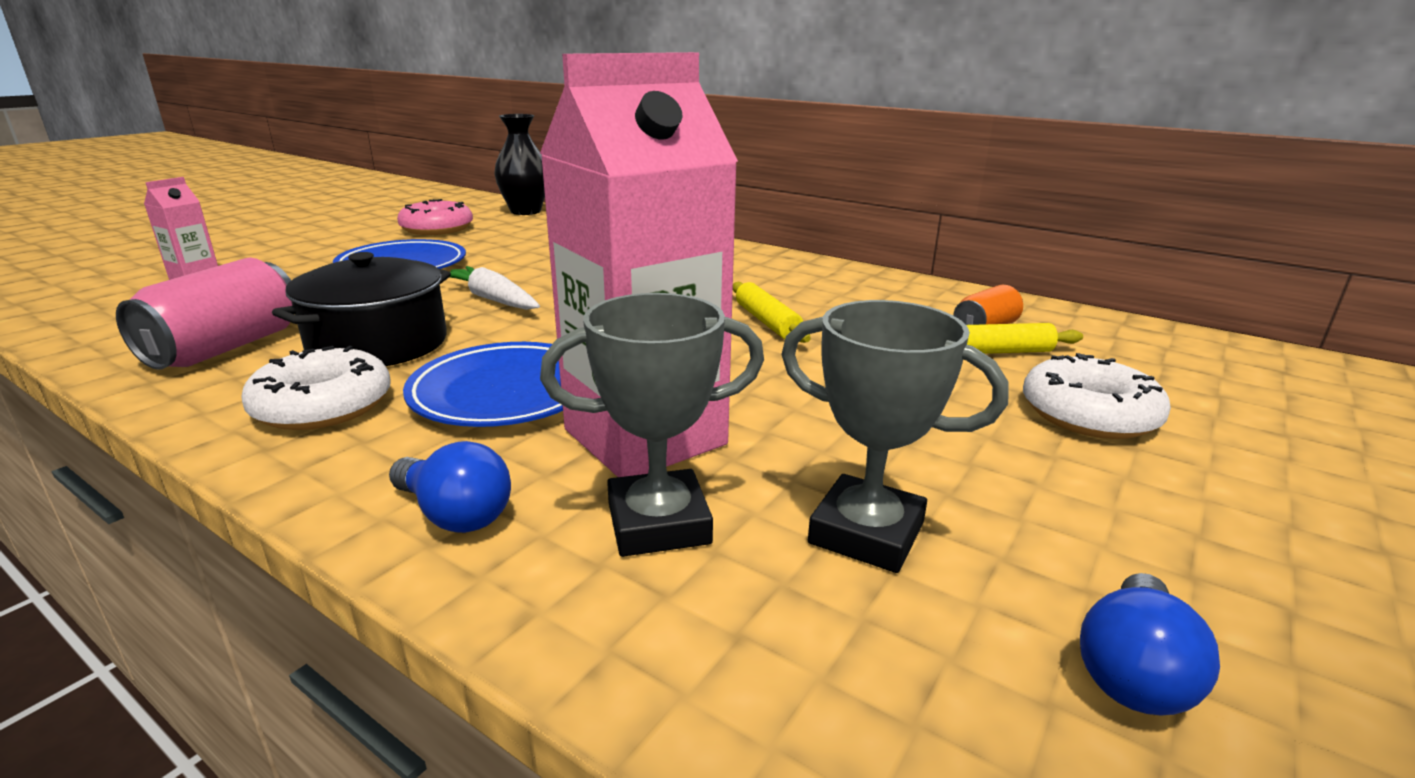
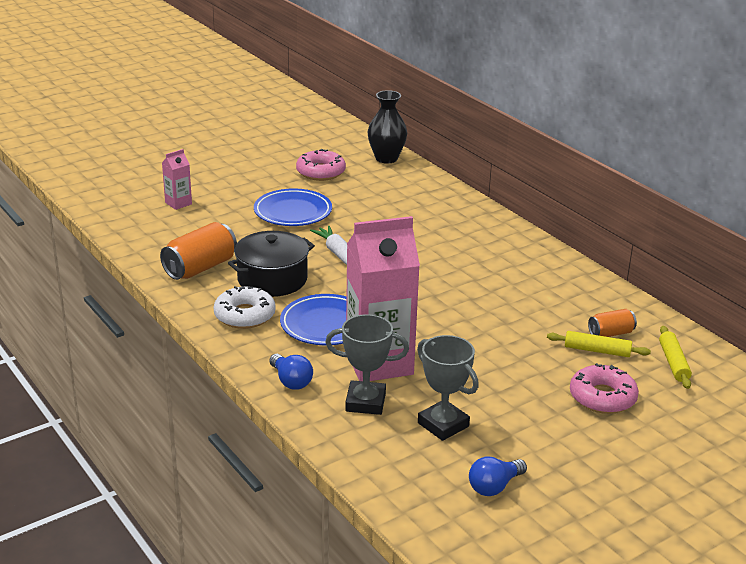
camera: 20 degrees right, 5 degrees up
pink can [116,258,295,370] -> orange can [160,222,237,280]
yellow rolling pin [733,282,810,343] -> yellow rolling pin moved to [659,326,692,389]
white donut [1023,353,1171,439] -> pink donut [570,363,639,414]

